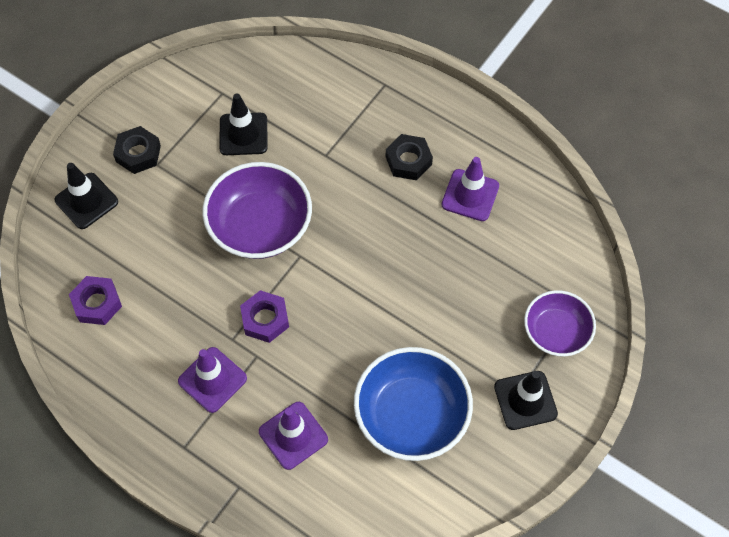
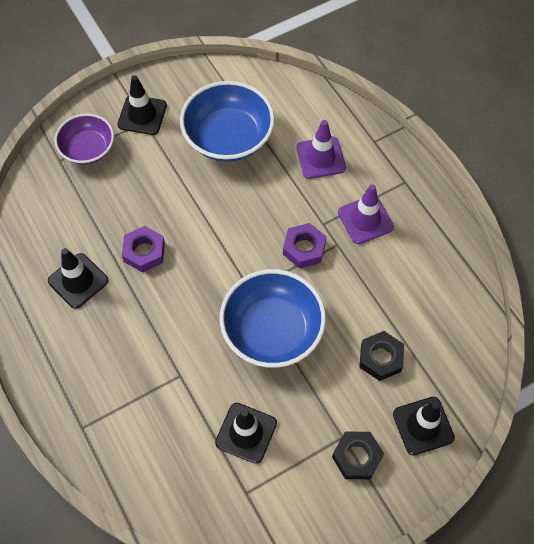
camera: 155 degrees left, 0 degrees up
purple nut [69,276,122,325] -> purple nut moved to [122,226,165,273]
purple bowl [202,162,312,259] -> blue bowl [220,269,326,368]
black nut [386,134,433,180] -> black nut moved to [359,331,404,381]
purple traffic cone [442,157,499,221] -> black traffic cone [48,248,108,309]

